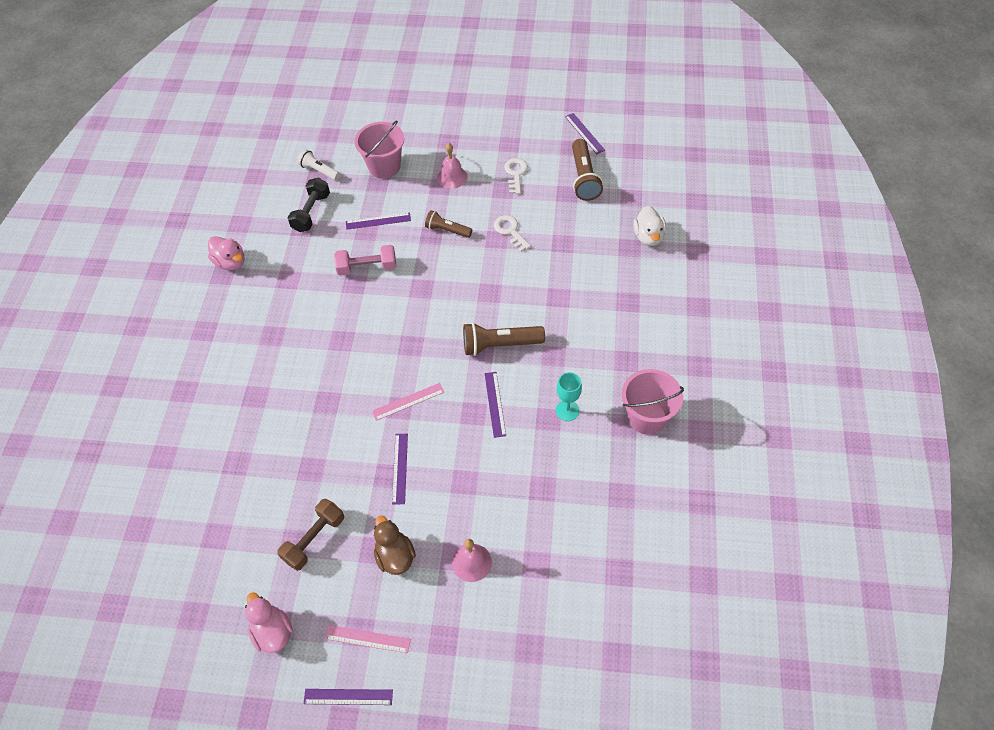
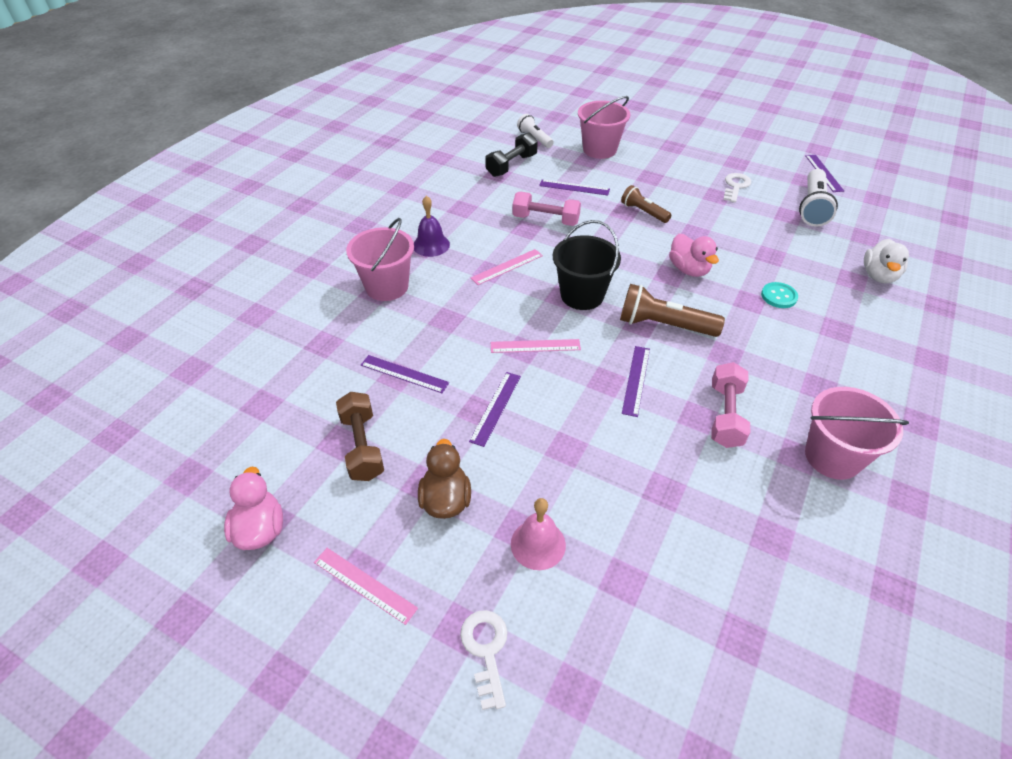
camera: 20 degrees right, 10 degrees down
pink duck [208,236,245,270] -> pink duck moved to [669,234,719,277]
brown dumbbell [277,499,344,571] -> brown dumbbell turned 75 degrees counterclockwise [336,392,384,481]
purple ruler [303,689,393,705] -> purple ruler moved to [361,355,449,393]
pink bell [437,143,467,189] -> none
white key [494,215,531,252] -> white key moved to [460,610,508,710]
turquoise goblet [556,372,582,421] -> pink dumbbell [711,362,750,448]
brown flashlight [572,139,603,201] -> white flashlight [799,169,838,227]
none -> pink bucket [346,218,414,301]
none -> purple bell [414,196,450,257]
none -> pink ruler [471,249,543,285]
none -> black bucket [553,220,621,310]
none -> turquoise button [761,282,798,308]

